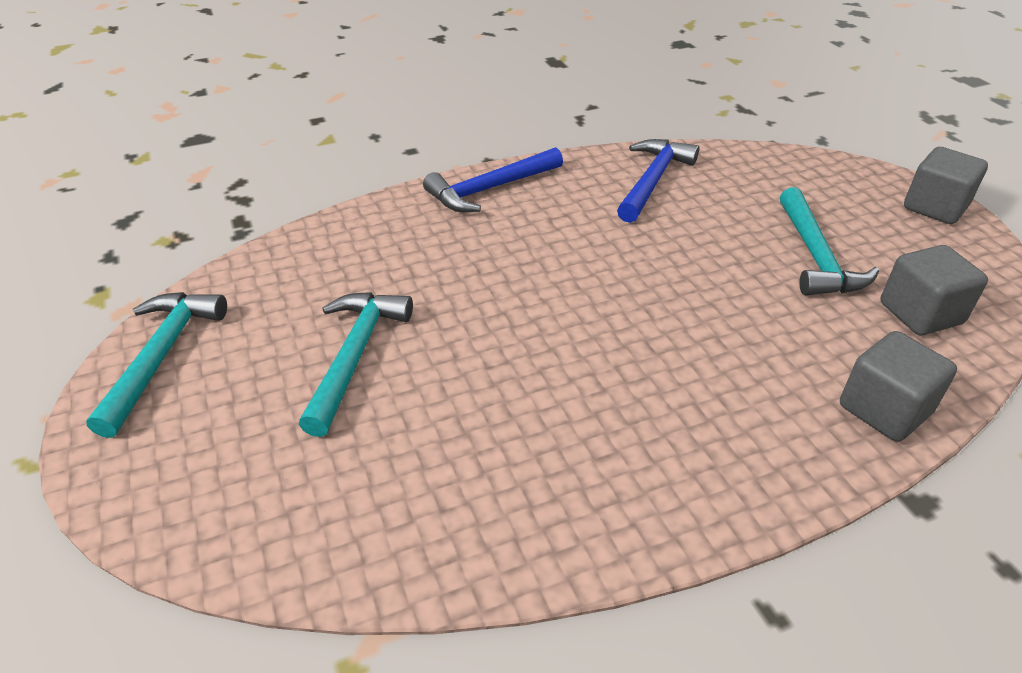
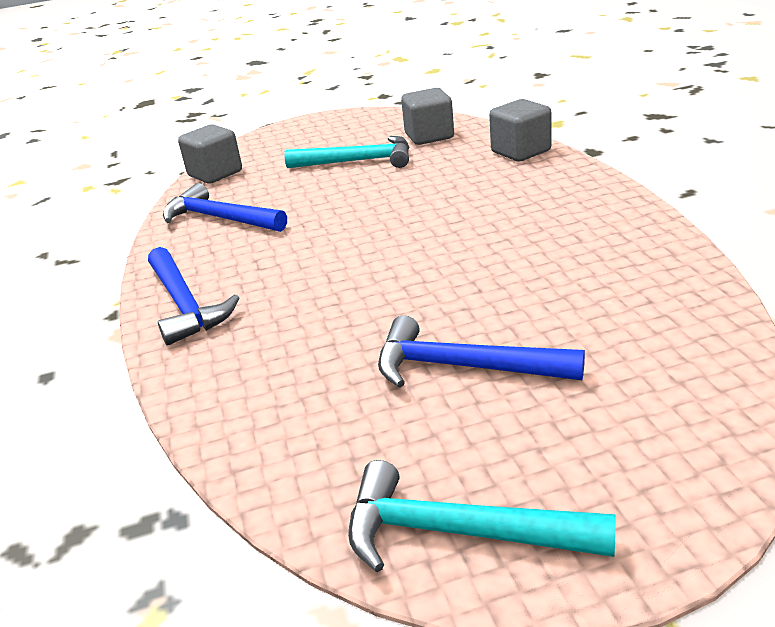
camera: 80 degrees left, 10 degrees down
turquoise hammer [299,292,413,437] -> blue hammer [378,315,585,388]
grey cube [904,147,988,224] -> grey cube moved to [178,124,242,184]

